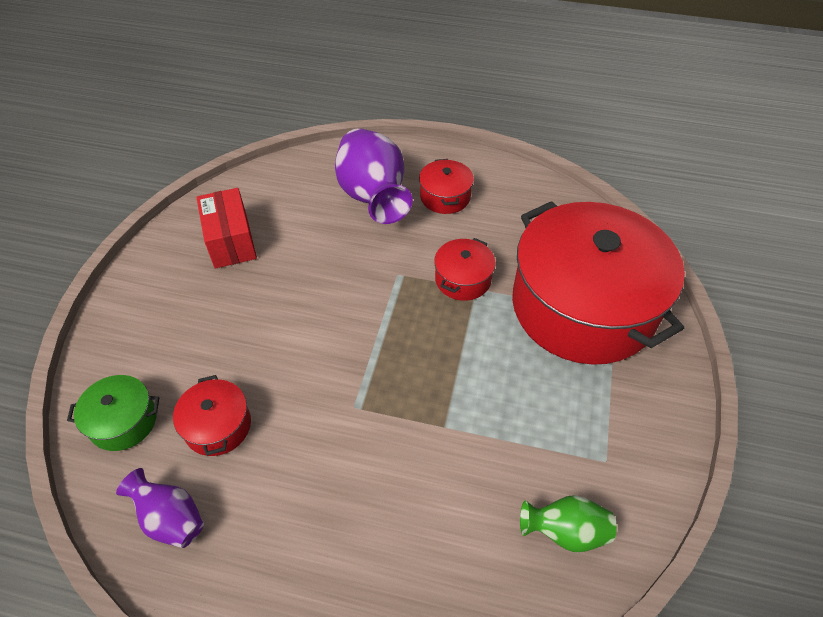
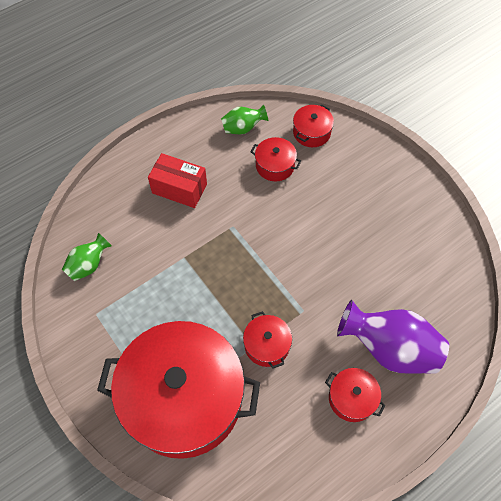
camera: 130 degrees right, 10 degrees up
green pot [67,375,159,451] -> red pot [293,105,334,147]
purple vase [116,468,204,548] -> green vase [221,105,269,134]
red box [196,188,257,269] -> red box moved to [148,153,207,208]

